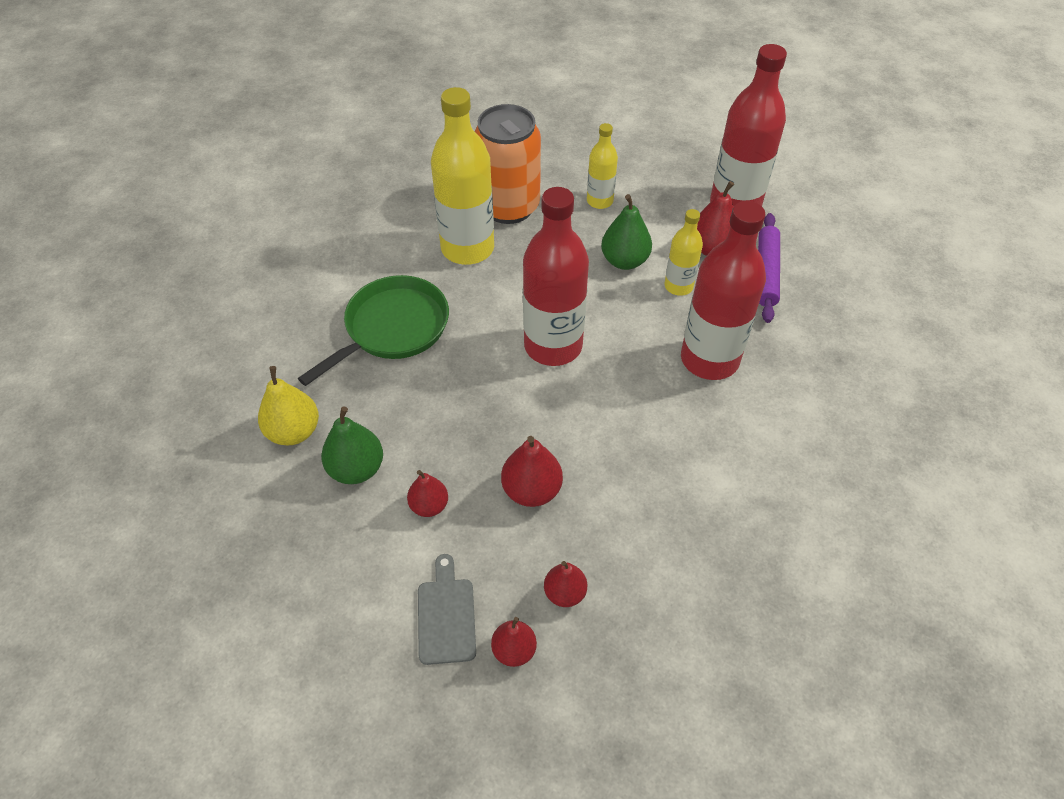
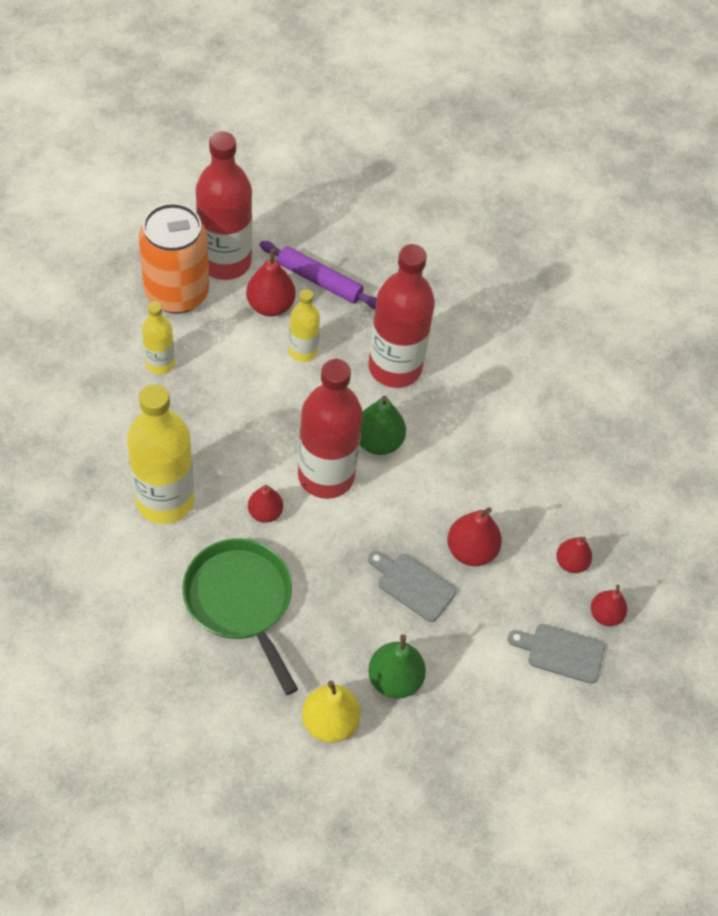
camera: 75 degrees left, 5 degrees up
red pear [407,470,448,517] -> red pear moved to [248,485,283,523]
orange can [474,104,541,224] -> orange can moved to [139,203,209,314]
green pear [601,194,652,270] -> green pear moved to [360,396,406,455]
none -> grey cutting board [368,551,456,622]

